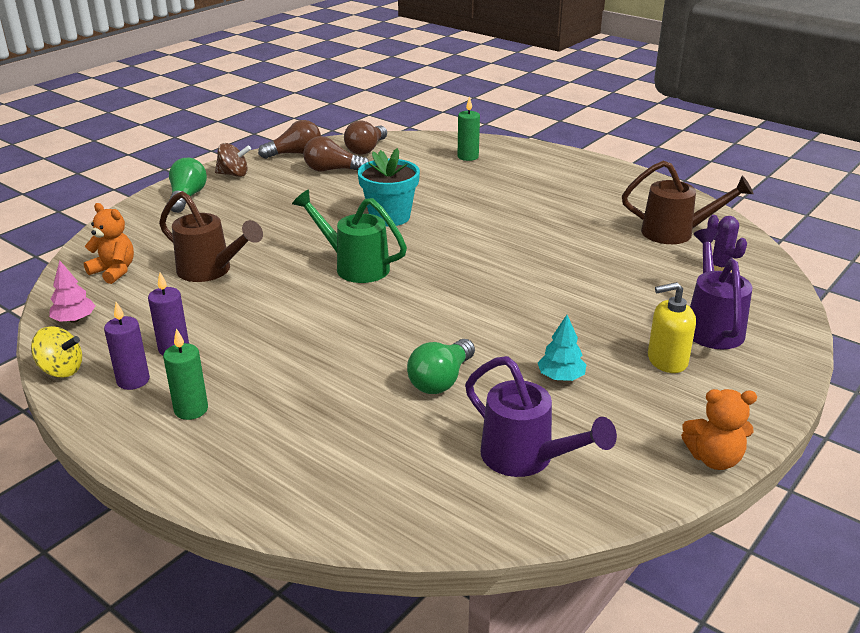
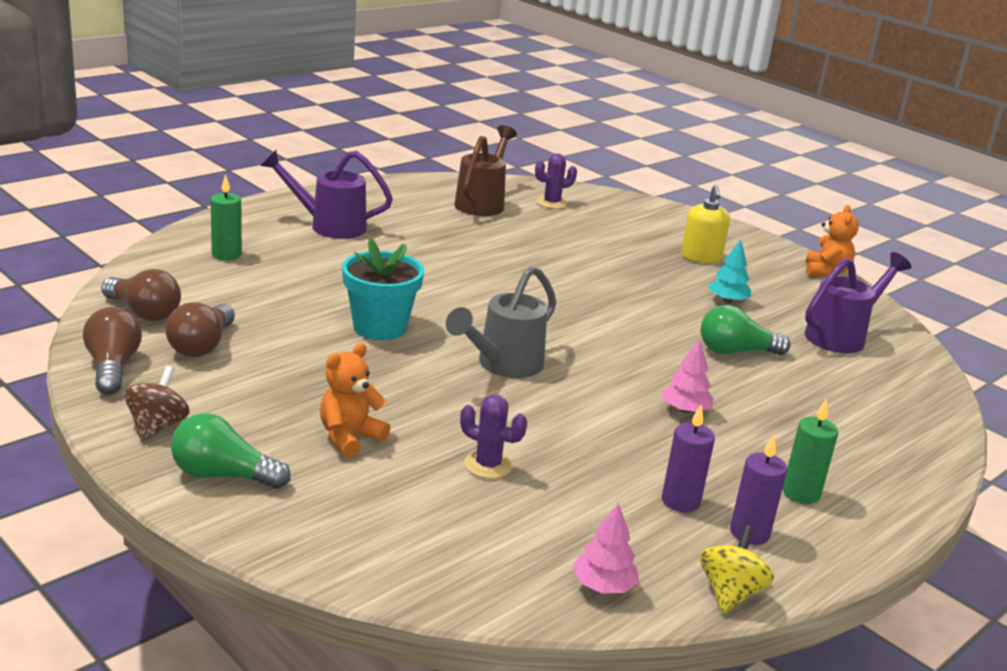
camera: 85 degrees left, 5 degrees down
orange teddy bear [84,203,134,284] -> orange teddy bear moved to [320,343,390,458]
brown watering can [159,191,263,282] -> purple cactus [460,395,527,479]
green watering can [292,189,407,283] -> grey watering can [446,266,556,378]
green light bulb [407,339,475,394] -> green light bulb turned 135 degrees clockwise [701,305,791,355]
purple watering can [690,228,753,349] -> purple watering can moved to [260,150,393,239]
none -> pink tree [662,339,714,413]

